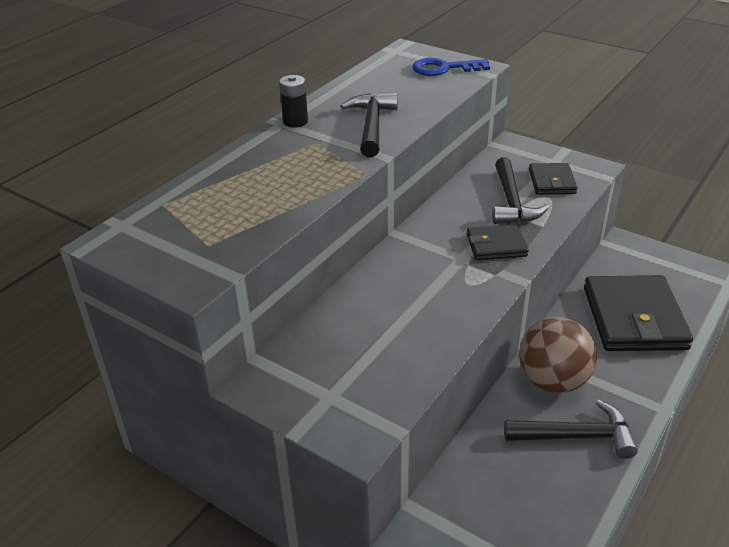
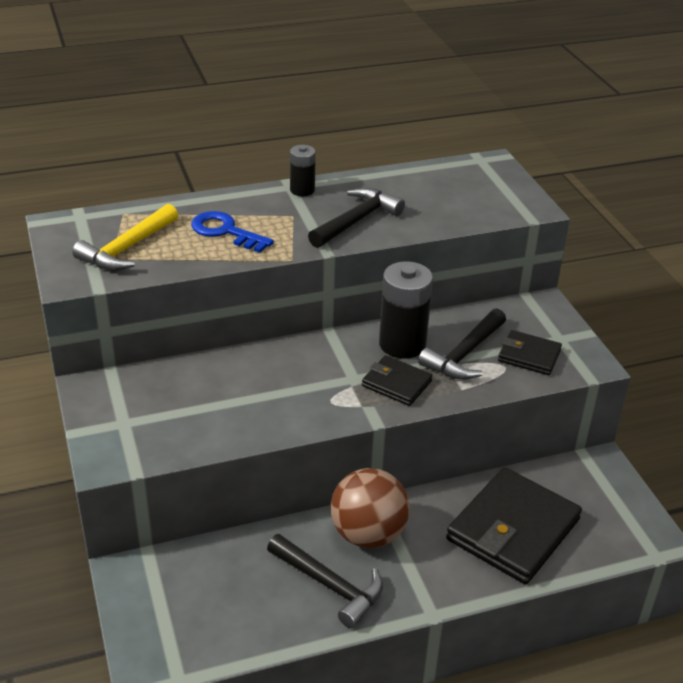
camera: 35 degrees right, 0 degrees up
blue key [412,58,490,76] -> blue key moved to [191,211,274,253]
black wallet [529,163,577,194] -> black wallet turned 75 degrees clockwise [498,330,562,375]
none -> yellow hammer [72,204,178,271]
none -> black battery [379,261,433,359]

